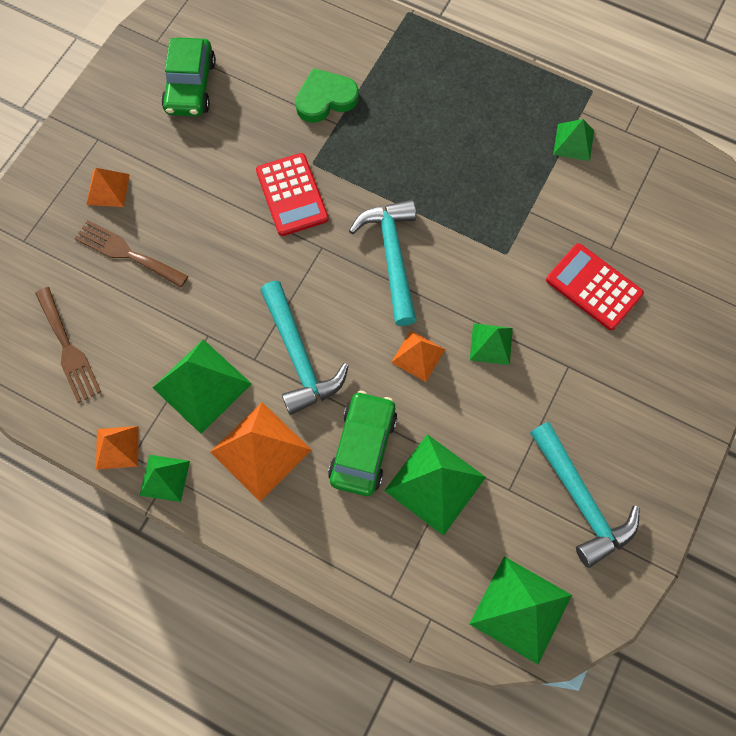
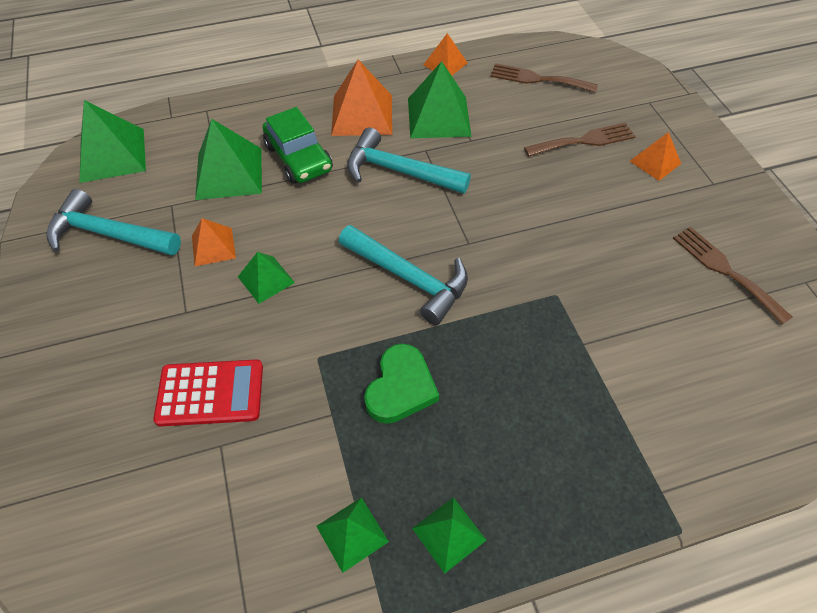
camera: 135 degrees right, 15 degrees down
green pyramid [139,455,190,502] -> green pyramid moved to [412,497,486,574]
green car [161,37,216,116] -> brown fork [673,227,792,325]
red calculator [256,153,329,236] -> none
green heart [295,68,359,123] -> green heart moved to [364,344,439,424]
orange pyramid [391,331,445,382] -> orange pyramid moved to [192,218,236,266]

